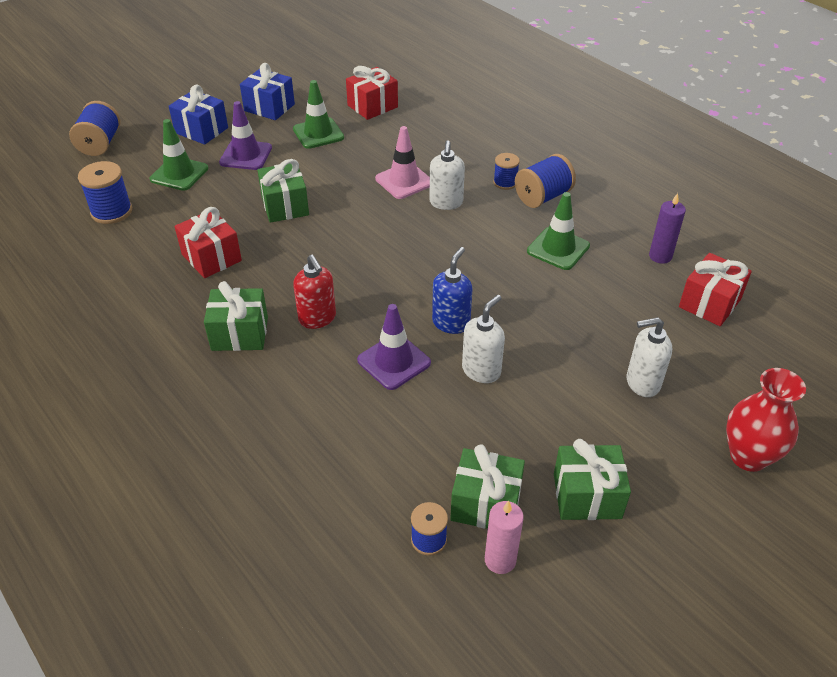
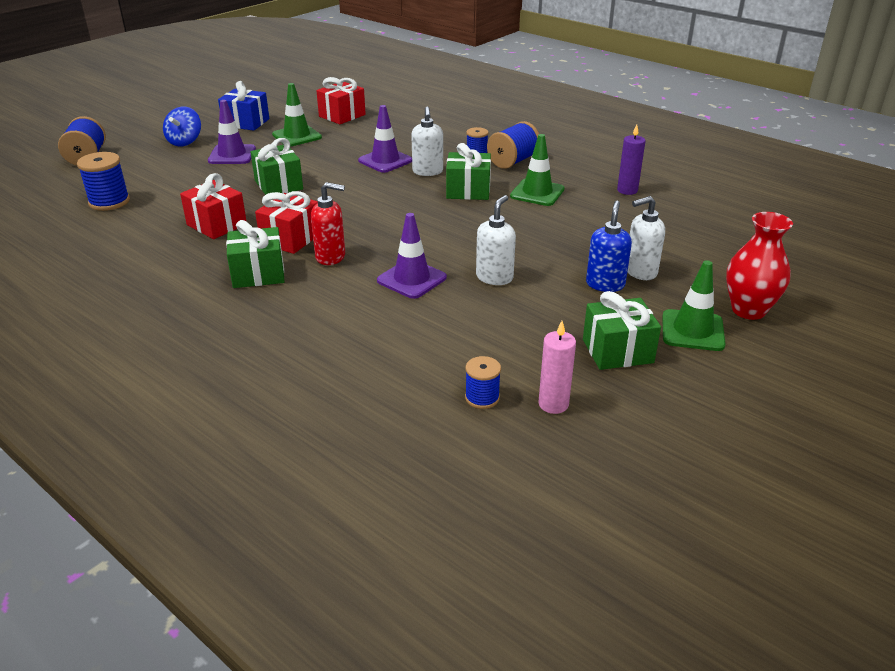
camera: 10 degrees left, 10 degrees down
green traffic cone [150,119,208,191] -> green traffic cone moved to [662,260,726,351]
blue gift [169,84,228,145] -> blue spinning top [163,107,201,146]
red soap dispenser [293,255,336,329] -> red soap dispenser turned 45 degrees counterclockwise [311,182,345,265]
pink traffic cone [375,126,430,199] -> purple traffic cone [358,105,412,173]
blue soap dispenser [432,247,472,334] -> blue soap dispenser moved to [586,200,632,292]
green gift [450,444,525,529] -> green gift moved to [446,143,491,200]
red gift [679,253,752,326] -> red gift moved to [255,191,318,254]

